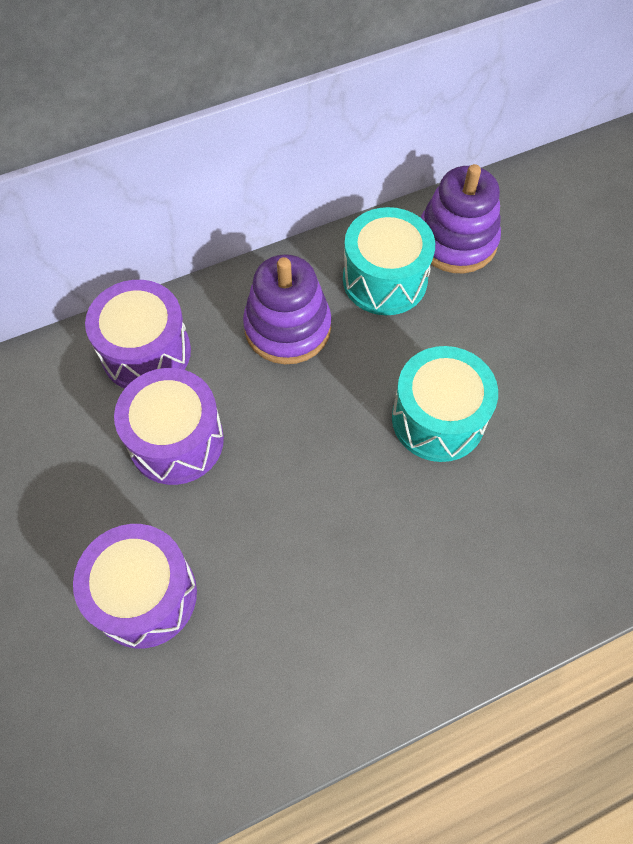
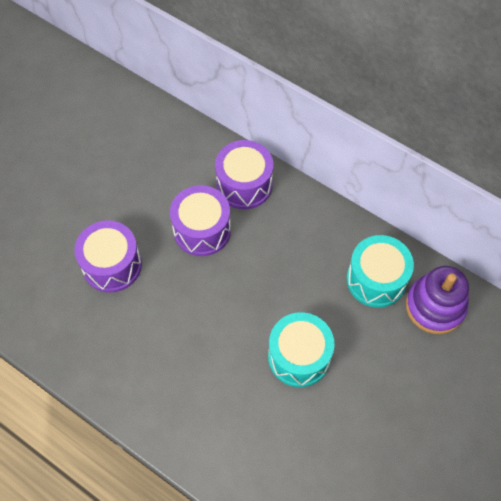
camera: 60 degrees right, 0 degrees up
purple stacking toy [243,254,331,364] -> none

